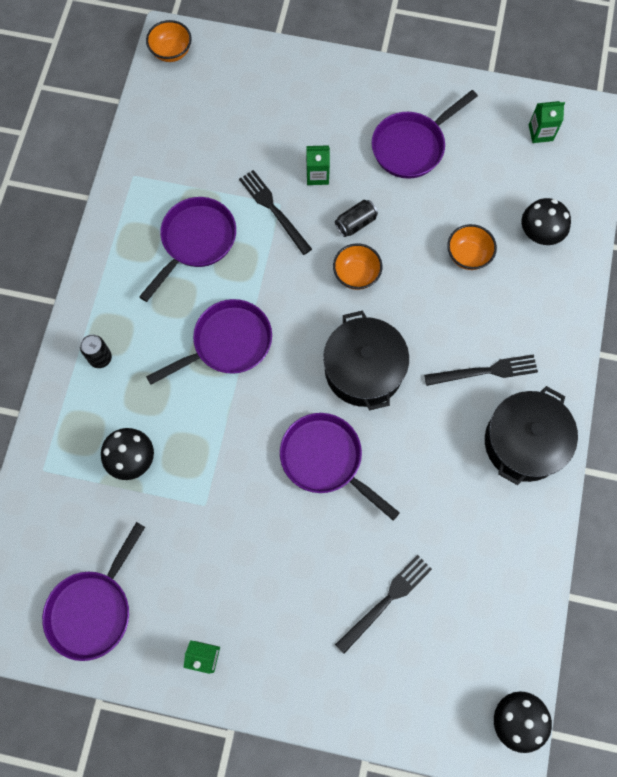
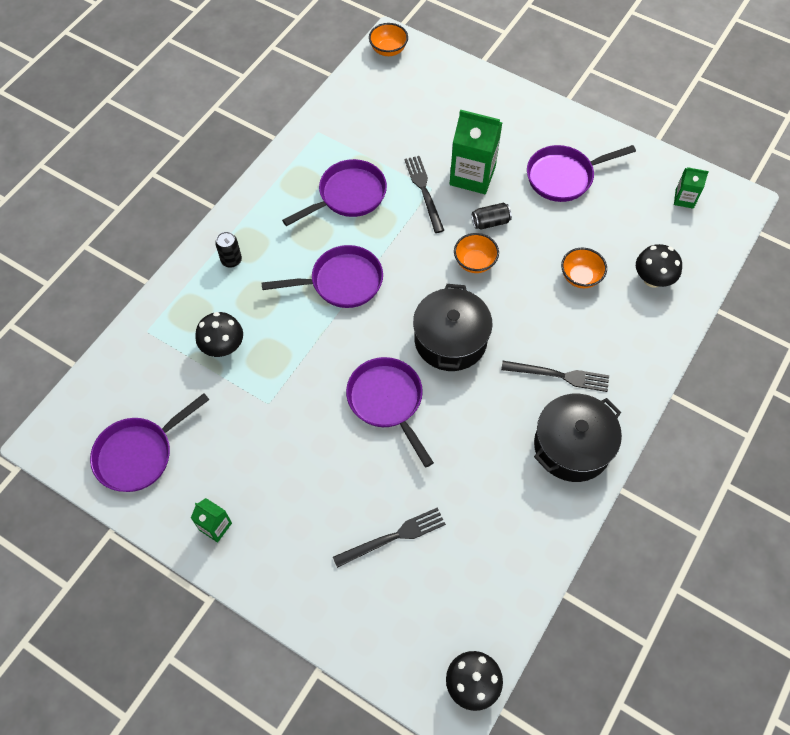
camera: 20 degrees right, 10 degrees down
green carton [306,145,330,185] -> green carton [449,110,502,194], size x1.92

